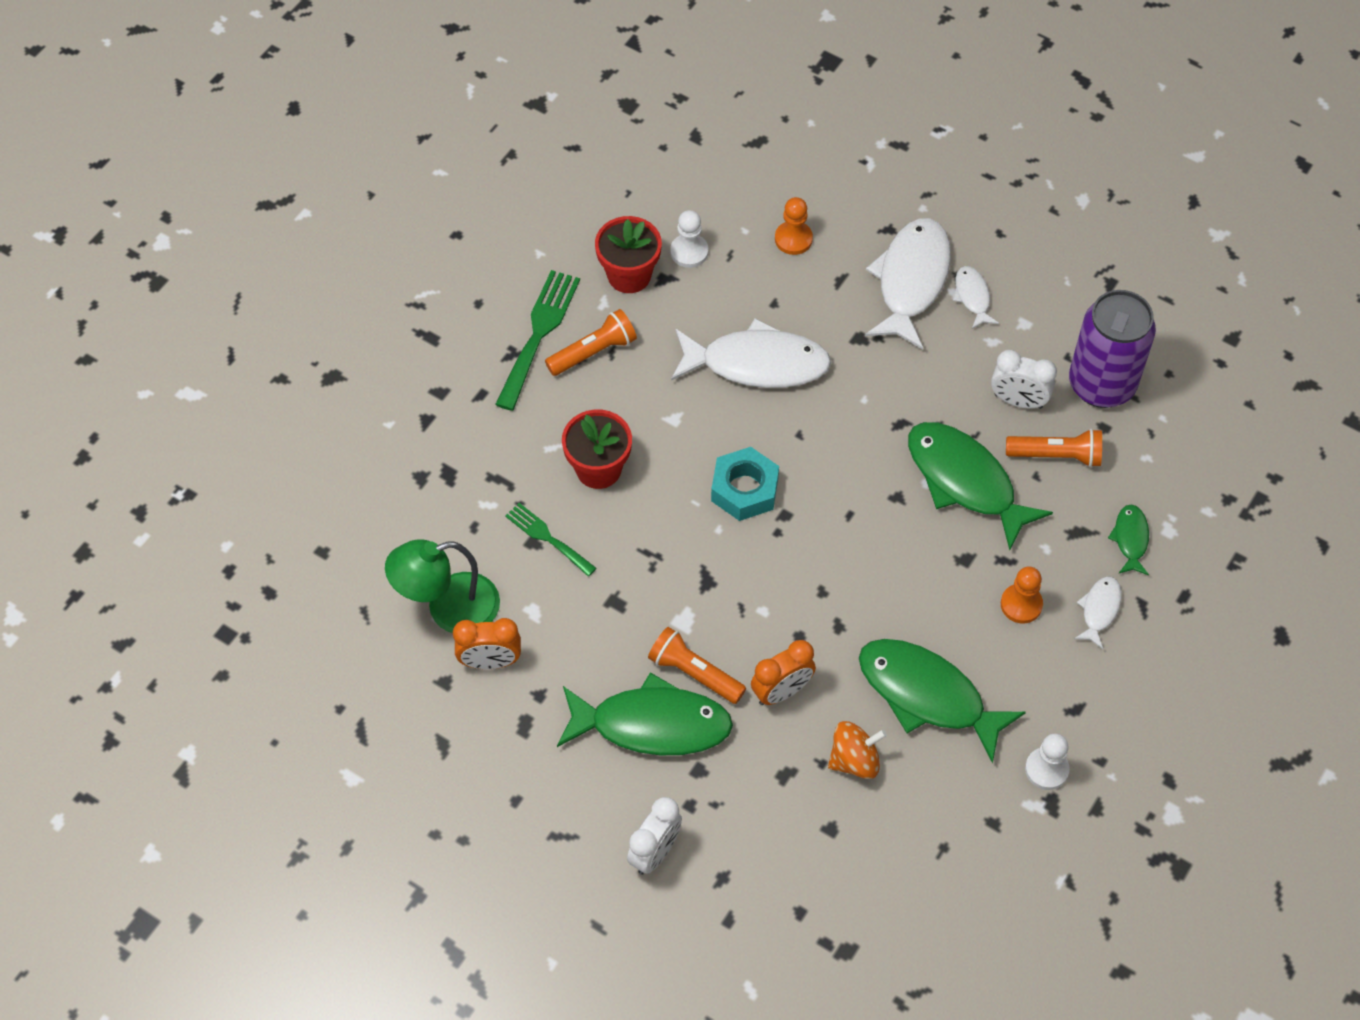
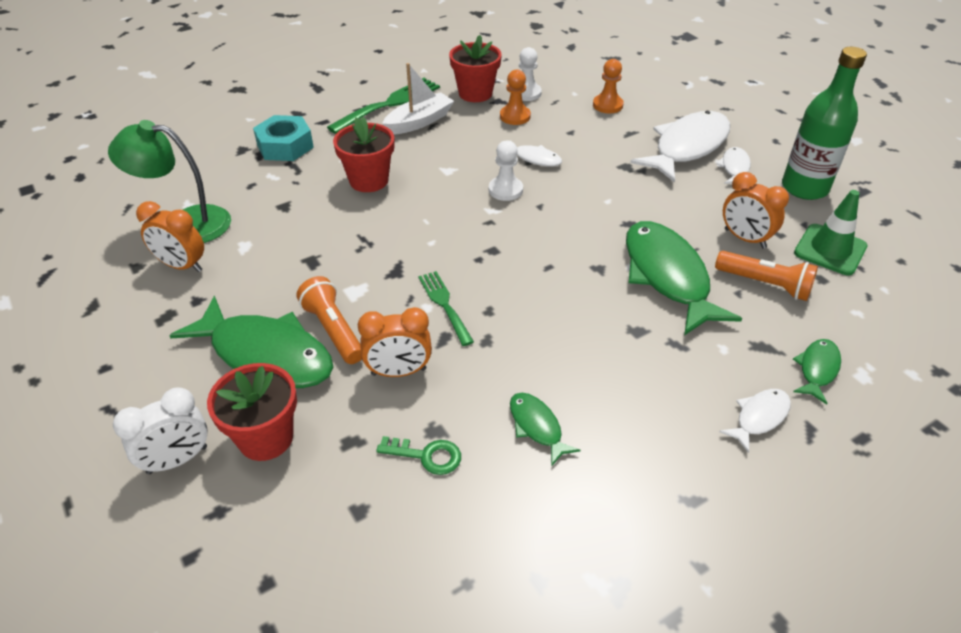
camera: 25 degrees right, 15 degrees down
green fork [505,503,596,576] -> green fork moved to [418,271,474,346]
orange flashlight [545,309,637,376] -> white boat [382,63,454,134]
white fish [671,318,831,388] -> white fish [510,140,562,167], size x0.48
turquoise nut [711,447,779,521] -> turquoise nut moved to [253,115,314,161]
orange spinning top [828,721,887,779] -> green key [376,436,461,475]
green fish [859,639,1026,763] -> green fish [510,393,581,467], size x0.48
white clock [991,350,1057,409] -> orange clock [723,172,789,249]
orange pawn [1001,566,1043,623] -> orange pawn moved to [500,69,531,125]
white pawn [1025,734,1070,790] -> white pawn moved to [489,141,523,201]
purple can [1069,290,1156,408] -> green traffic cone [794,190,867,275]
none -> red flower pot [207,363,297,461]
none -> green bottle [782,47,867,200]

